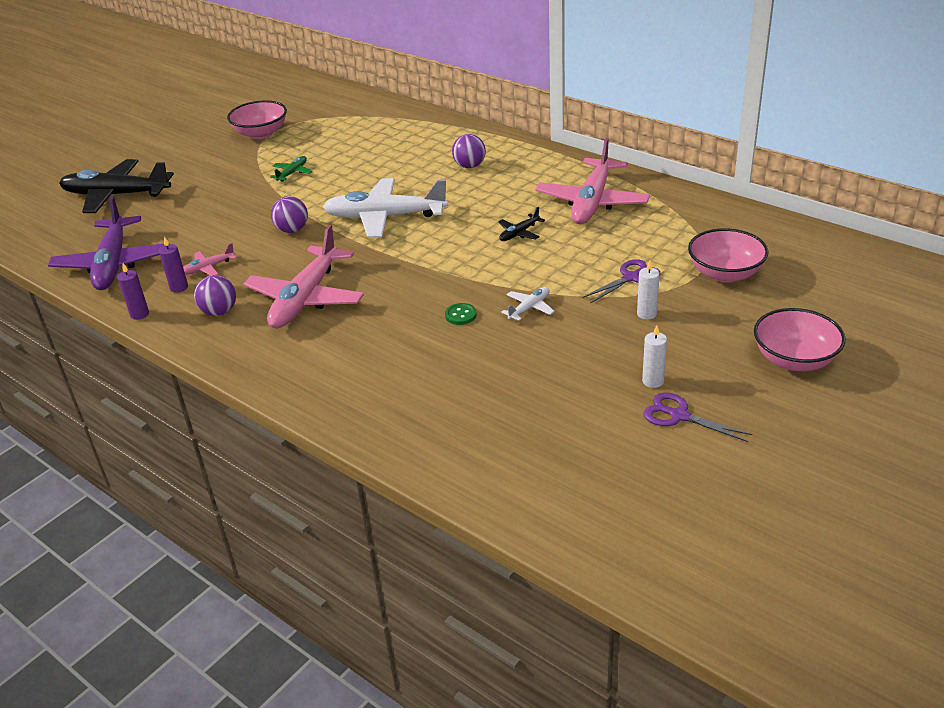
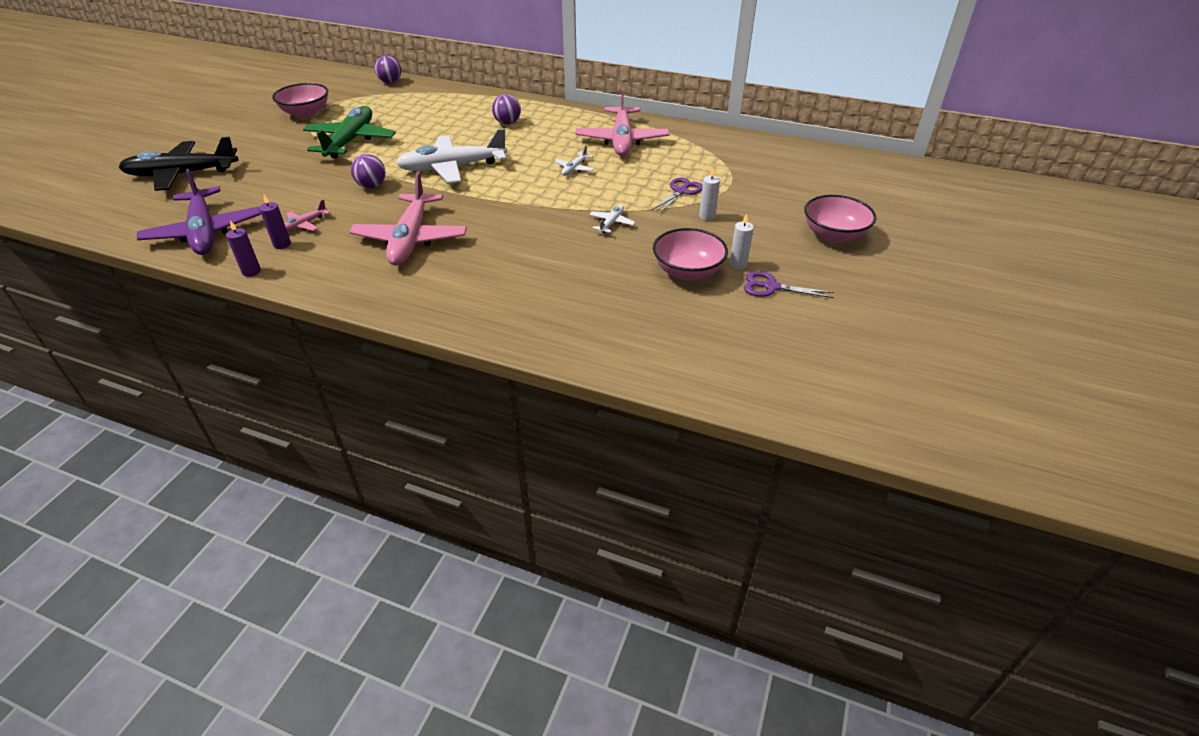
camera: 20 degrees left, 5 degrees up
purple ball [194,275,236,316] -> purple ball moved to [375,55,401,83]
green plane [270,156,313,182] -> green plane [303,106,396,158], size x2.30
green button [445,303,477,325] -> none
black plane [498,207,545,241] -> white plane [554,145,594,176]
pink bowl [688,228,768,282] -> pink bowl moved to [653,228,728,280]

